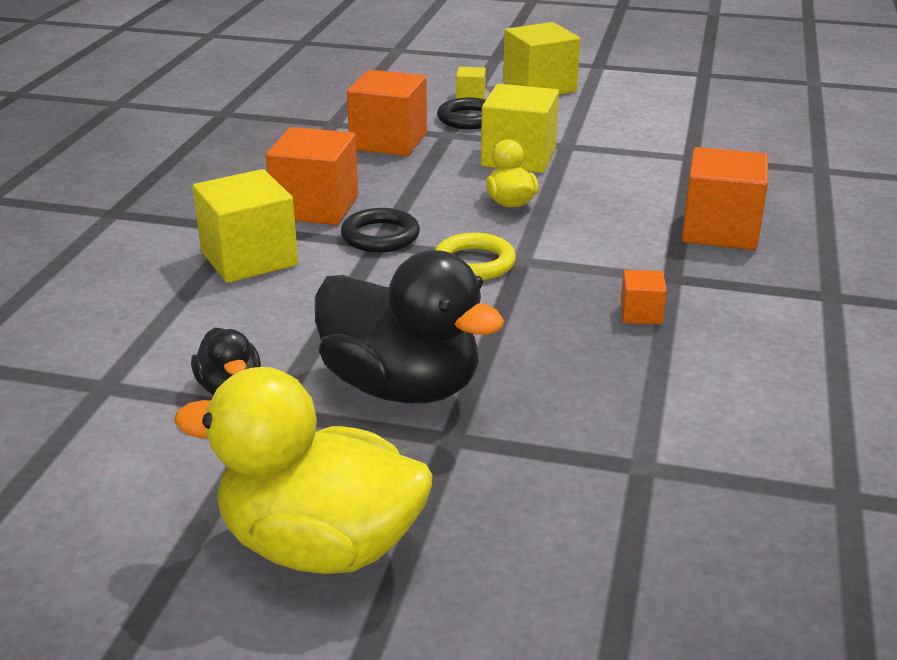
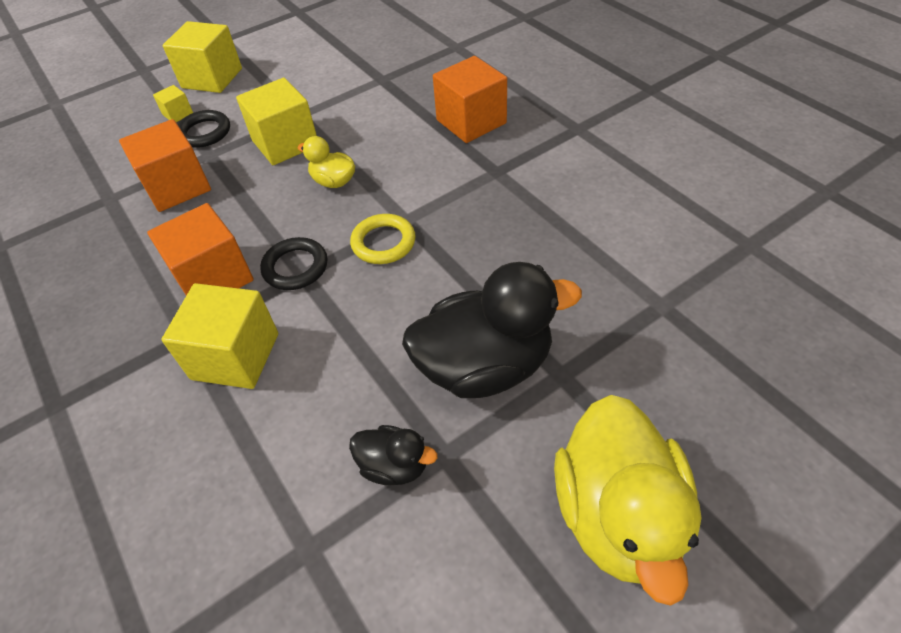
camera: 45 degrees left, 20 degrees up
yellow duck [174,367,432,574] -> yellow duck turned 60 degrees counterclockwise [554,395,702,606]
orange cube [621,270,667,324] -> none

